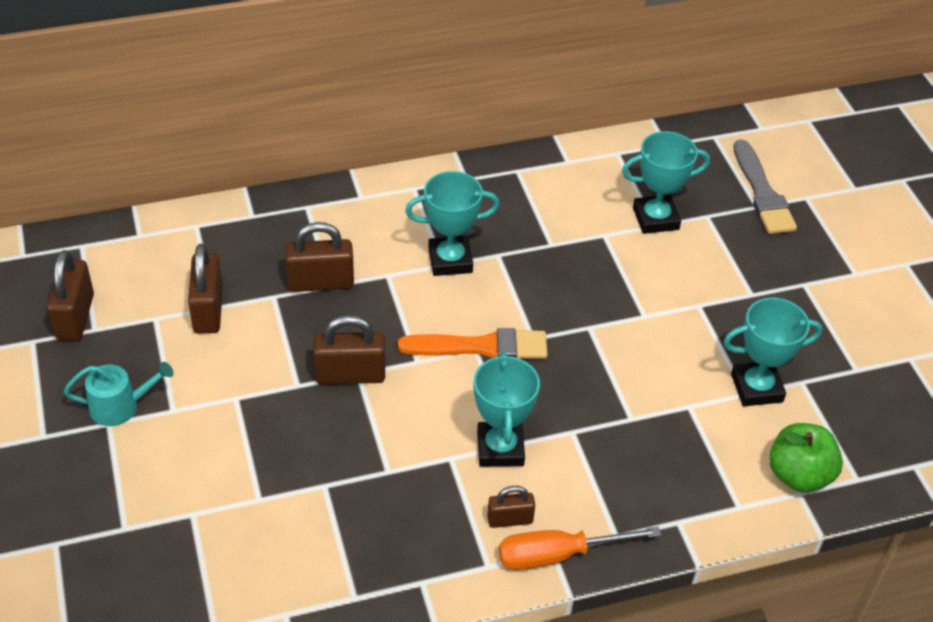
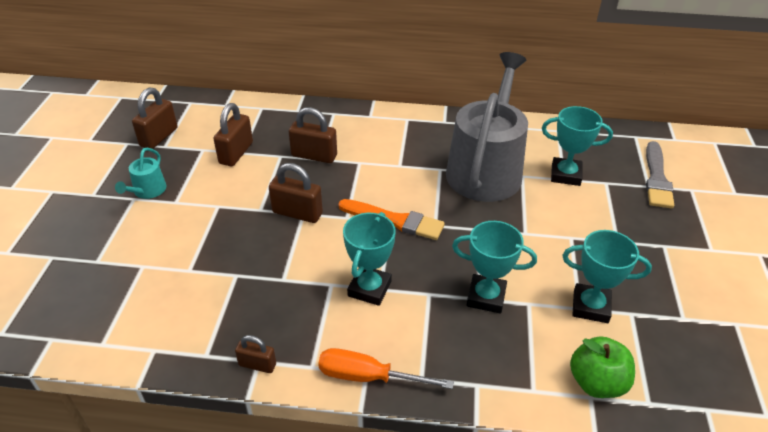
camera: 25 degrees right, 5 degrees down
turquoise watering can [64,362,174,426] -> turquoise watering can turned 90 degrees clockwise [115,148,167,199]
turquoise trophy [405,171,500,276] -> turquoise trophy moved to [452,221,537,314]
brown padlock [487,486,535,528] -> brown padlock moved to [235,335,276,373]
none -> grey watering can [446,52,528,202]

